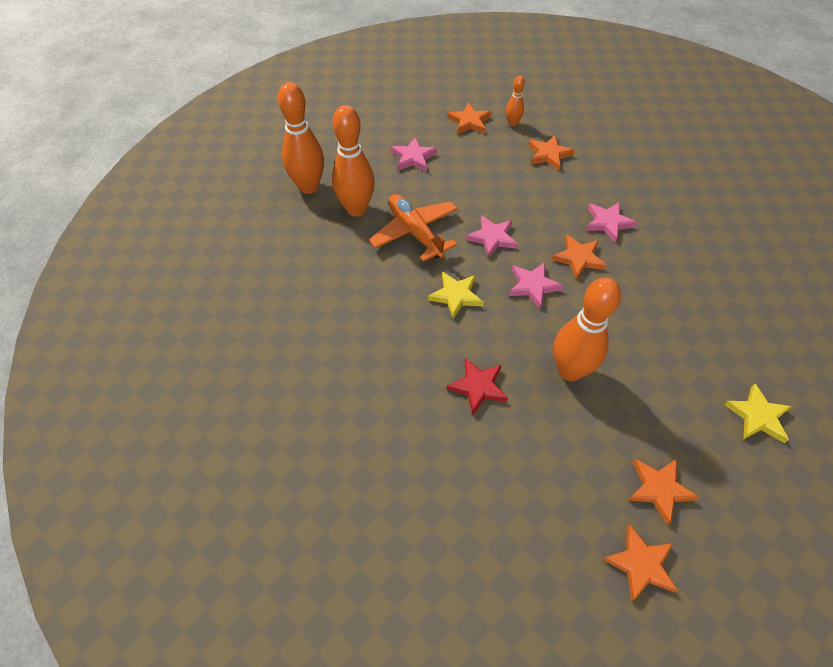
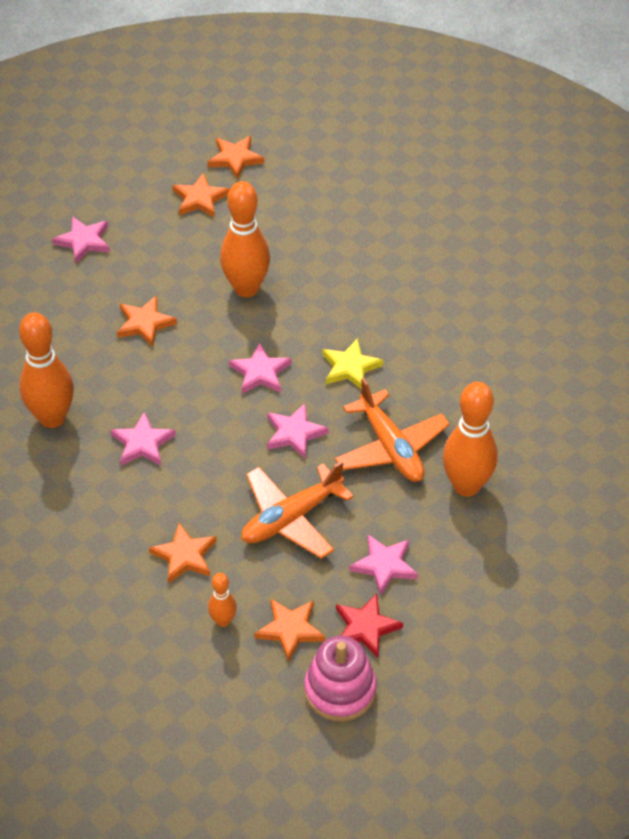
camera: 175 degrees left, 5 degrees down
orange bowling pin [278,82,324,194] -> orange bowling pin moved to [19,312,74,428]
red star [446,358,508,415] -> red star moved to [336,593,403,658]
orange star [552,234,607,280] -> orange star moved to [117,296,177,347]
yellow star [724,384,792,443] -> pink star [52,216,110,263]
none -> orange plane [242,461,354,559]
none -> pink stacking toy [304,636,377,722]

